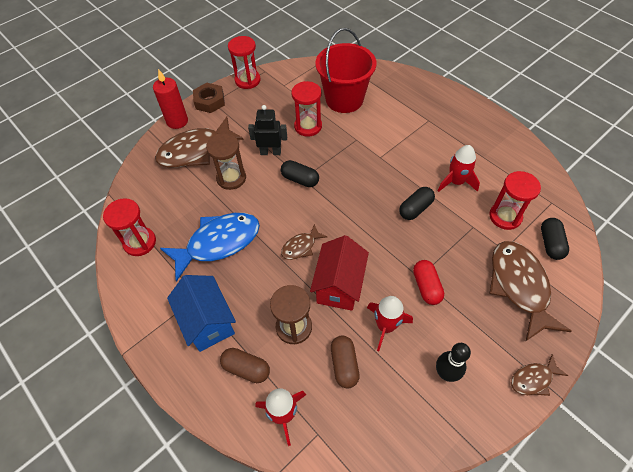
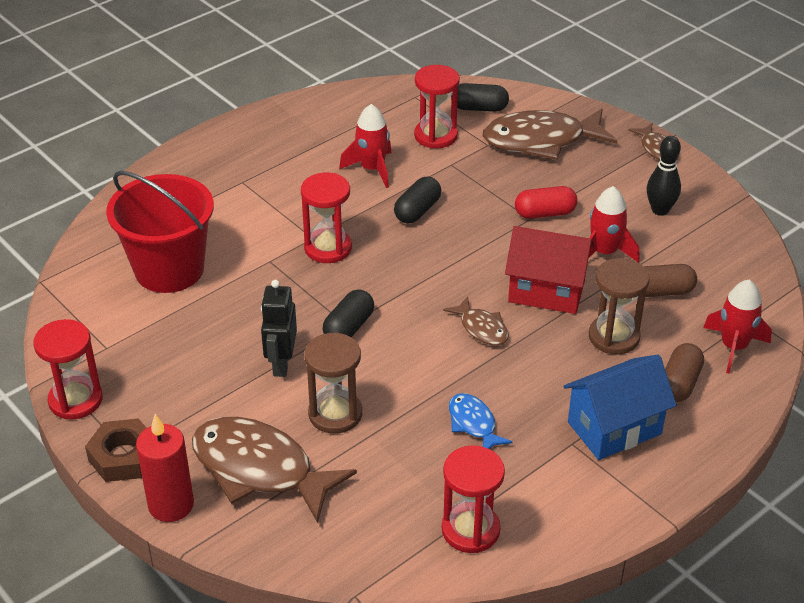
camera: 90 degrees left, 15 degrees down
brown fish [155,117,244,168] -> brown fish turned 150 degrees clockwise [192,417,357,523]
blue fish [160,213,260,282] -> blue fish [449,393,513,449], size x0.50
red hourglass [292,81,322,137] -> red hourglass moved to [301,173,352,263]
black capsule [399,187,435,220] -> black capsule turned 75 degrees clockwise [394,176,441,223]

